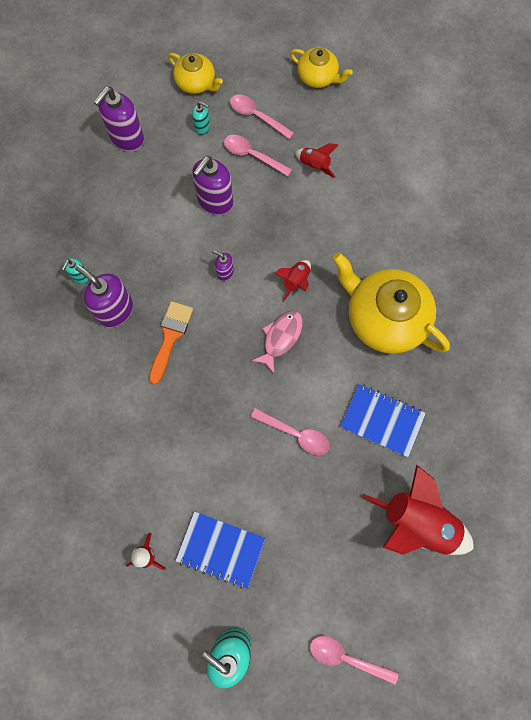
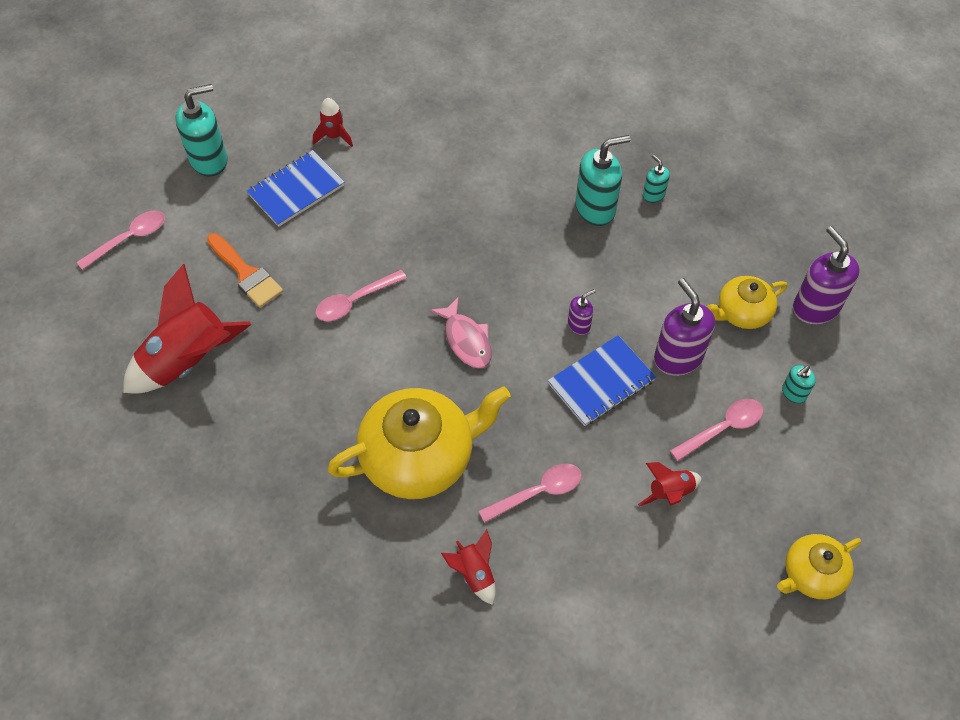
camera: 120 degrees right, 15 degrees down
purple soap dispenser [75,265,133,327] -> turquoise soap dispenser [576,135,630,226]
orange brush [149,301,193,385] -> orange brush moved to [207,233,283,308]
yellow teapot [168,53,223,94] -> yellow teapot moved to [707,276,787,329]
pink spoon [230,95,294,139] -> pink spoon moved to [478,463,582,523]
red rocket [274,260,311,302] -> red rocket moved to [441,530,496,605]
blue notebook [340,384,426,457] -> blue notebook moved to [548,335,656,426]

